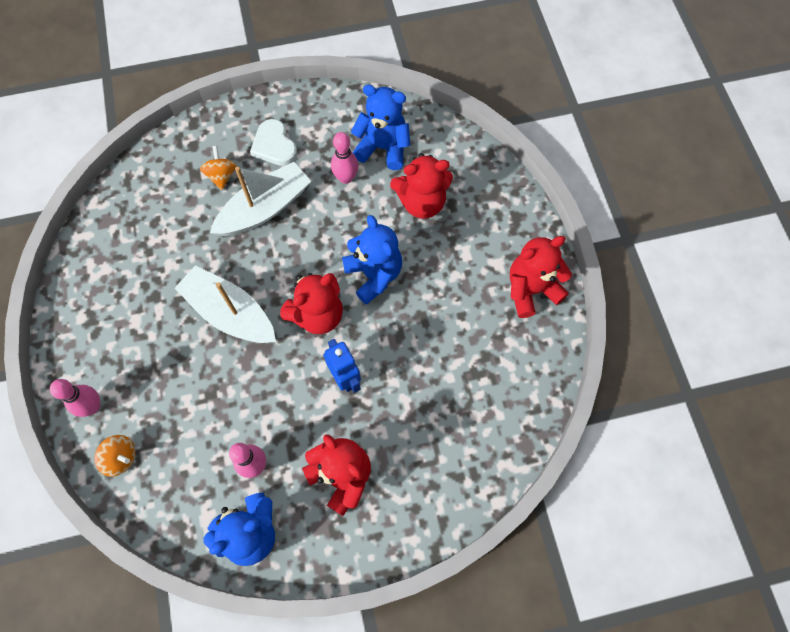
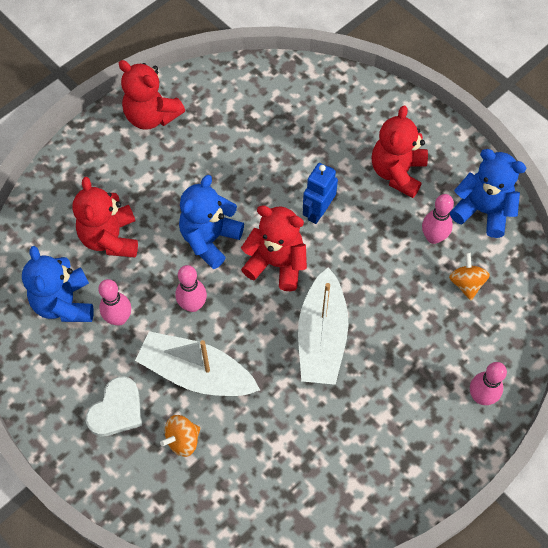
camera: 120 degrees left, 5 degrees down
orange spinning top [95,435,136,477] -> orange spinning top moved to [449,252,490,301]
red teddy bear [390,153,453,219] -> red teddy bear turned 150 degrees counterclockwise [72,177,138,257]
none -> pink bowling pin [176,265,207,312]

